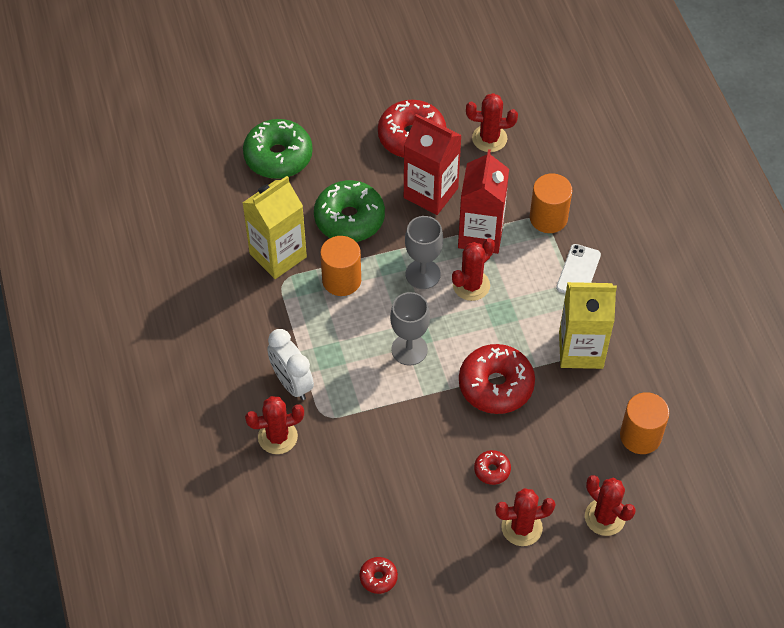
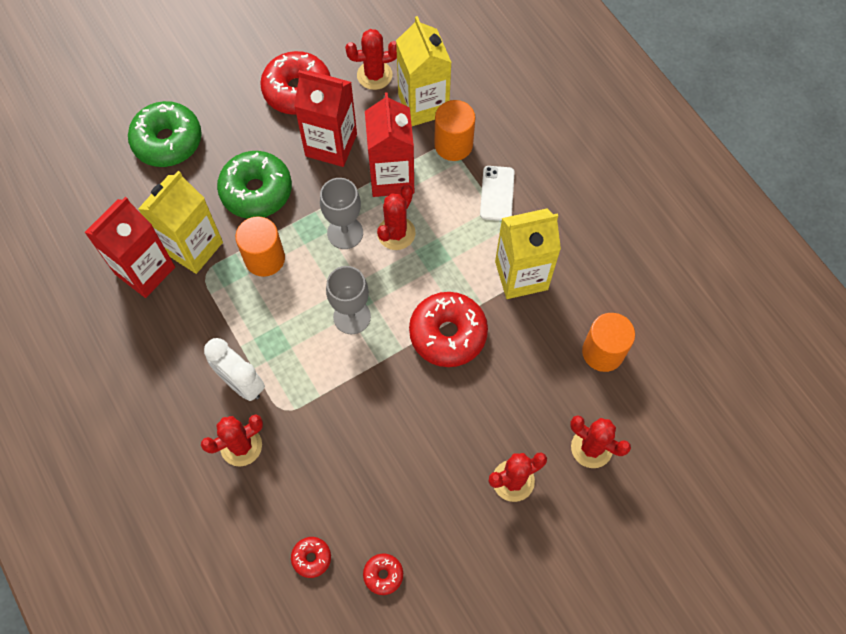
camera: 15 degrees left, 10 degrees up
red donut [474,450,511,485] -> red donut moved to [291,537,331,578]
none -> red carton [84,197,175,298]
none -> yellow carton [396,16,452,126]

